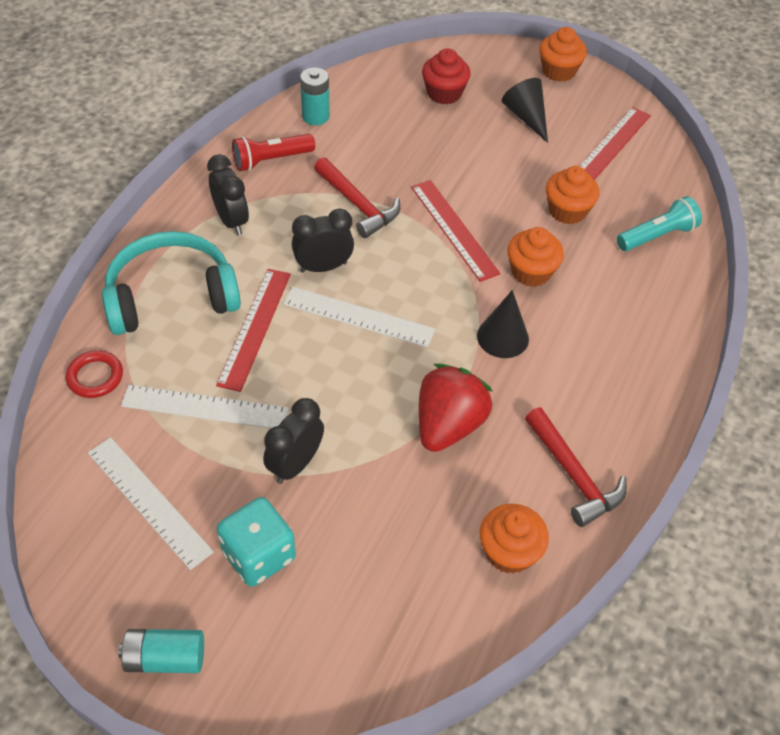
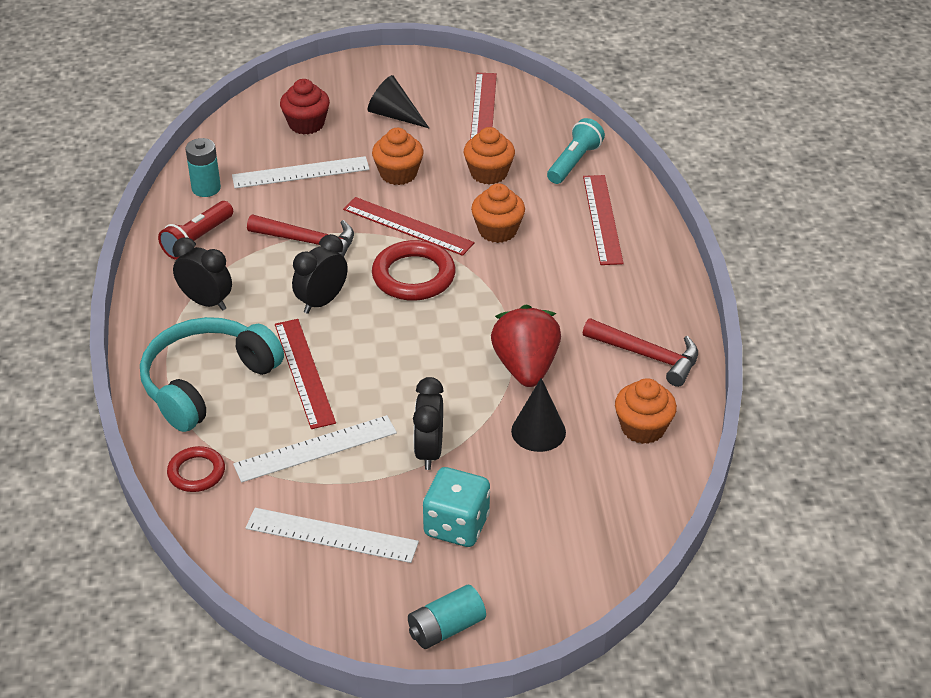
camera: 30 degrees left, 10 degrees down
white ruler [283,286,435,348] -> white ruler moved to [232,156,370,188]
black cone [477,290,529,358] -> black cone moved to [511,378,566,452]
orange cupcake [539,27,587,82] -> orange cupcake moved to [372,128,424,185]
none -> red ring [372,240,456,301]
none -> red ruler [583,175,624,265]

